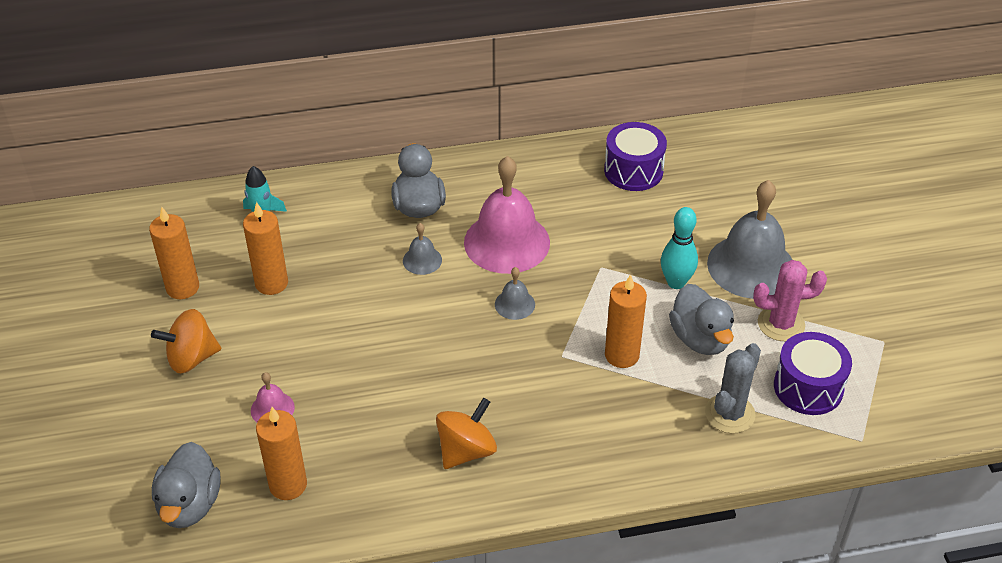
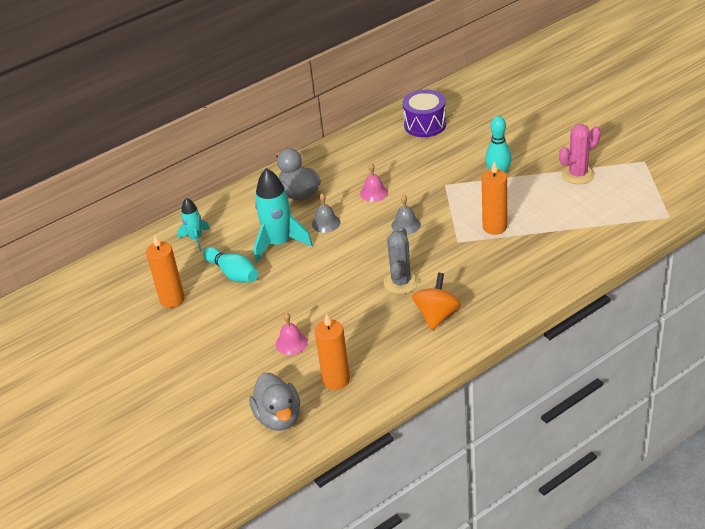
camera: 20 degrees left, 5 degrees down
orange spinning top [151,309,221,373] -> none
orange candle [243,202,288,295] -> turquoise bowling pin [203,247,258,282]
pink bell [464,156,550,274] -> pink bell [360,163,388,202], size x0.45
grey duck [669,284,734,355] -> none
grey cactus [705,343,761,433] -> grey cactus moved to [384,226,419,294]
grey bell [707,180,792,299] -> none
purple drum [774,332,852,415] -> none
none -> turquoise rocket [254,168,313,263]

